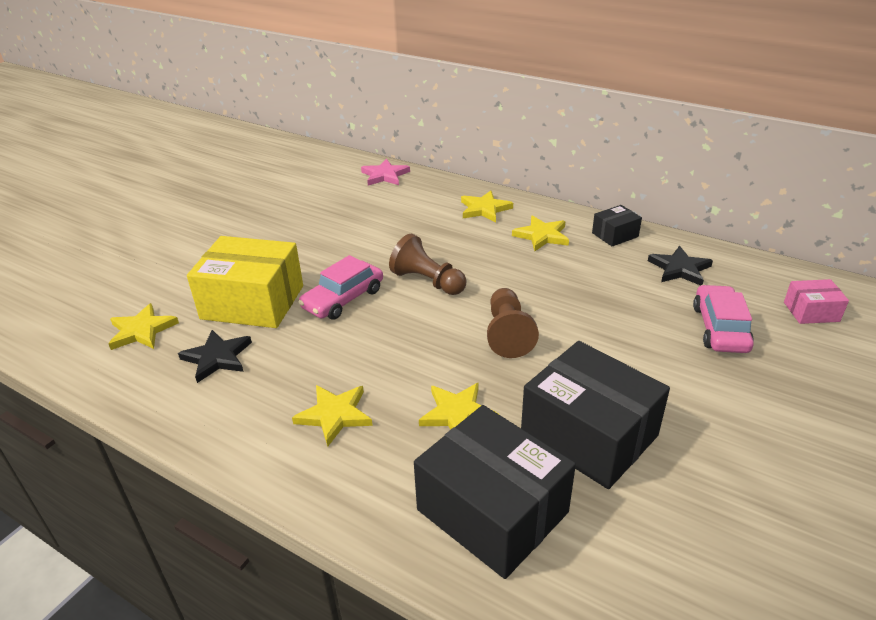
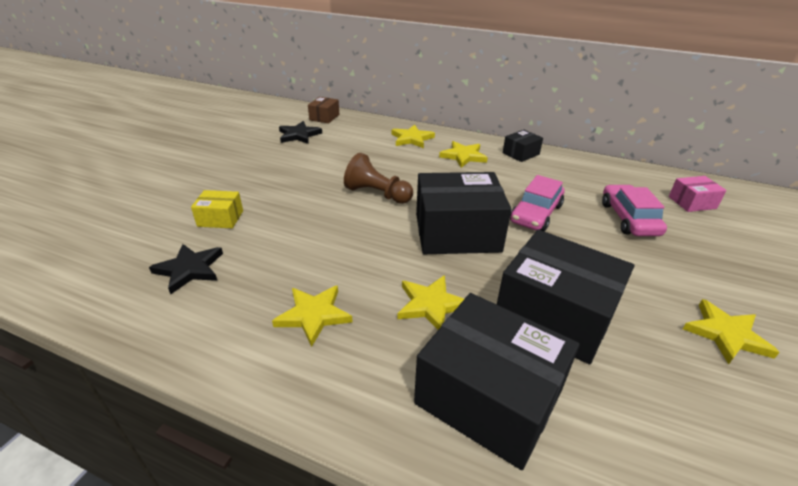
camera: 10 degrees left, 0 degrees up
yellow star [109,303,179,350] -> yellow star moved to [683,299,780,364]
yellow box [187,236,303,328] -> yellow box [191,190,243,228], size x0.48
pink car [298,255,383,320] -> pink car moved to [510,175,564,231]
pink star [361,159,410,186] -> brown box [308,97,339,123]
brown pawn [487,288,539,358] -> black box [416,172,511,254]
black star [648,246,713,286] -> black star moved to [279,121,322,144]

